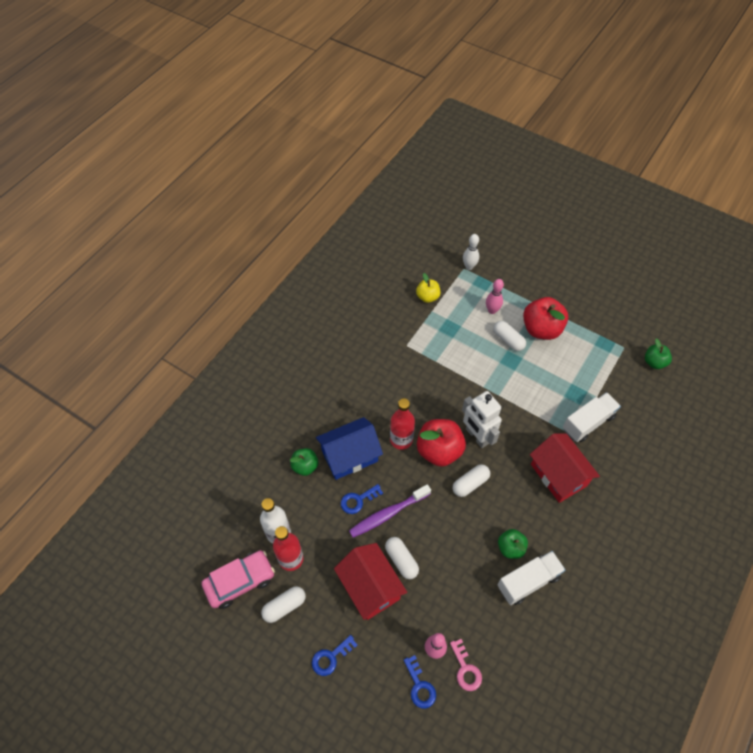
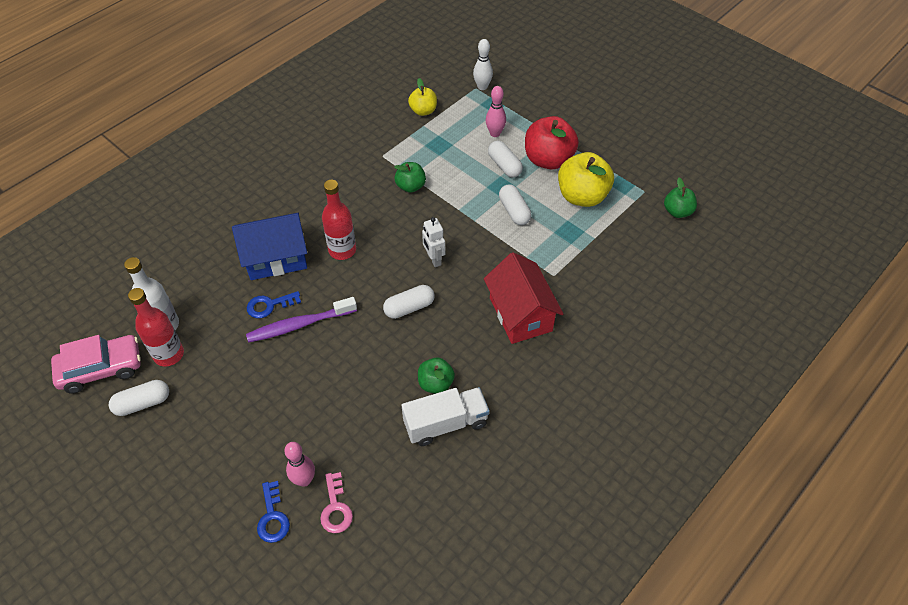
camera: 10 degrees right, 5 degrees down
green apple [290,448,318,476] -> green apple moved to [394,162,426,193]
blue key [312,635,358,676] -> none
red house [334,543,407,620] -> none
white capsule [385,537,419,579] -> white capsule moved to [499,184,531,225]
red apple [417,419,466,467] -> none
white robot [462,391,502,448] -> white robot [422,217,445,267], size x0.60
white truck [563,392,621,442] -> none
none -> yellow apple [558,152,614,207]

